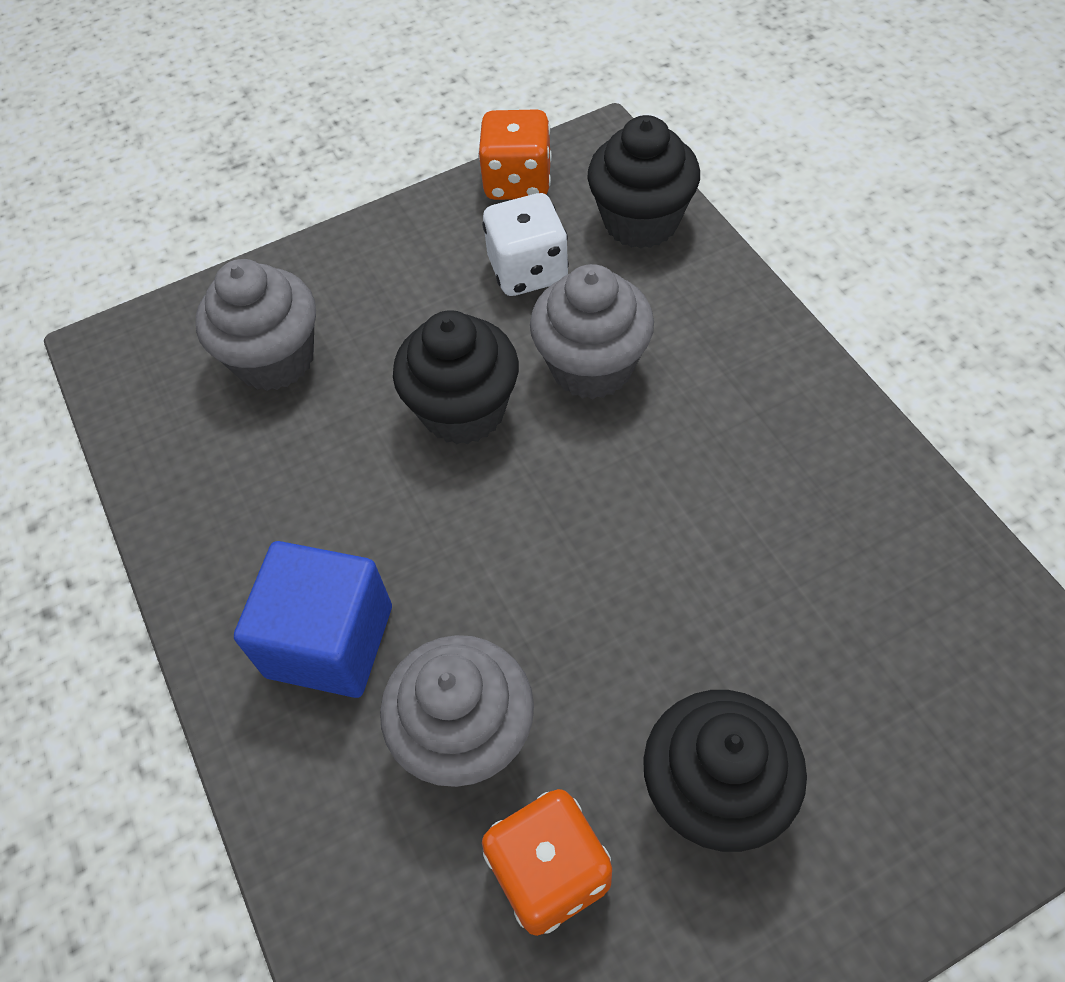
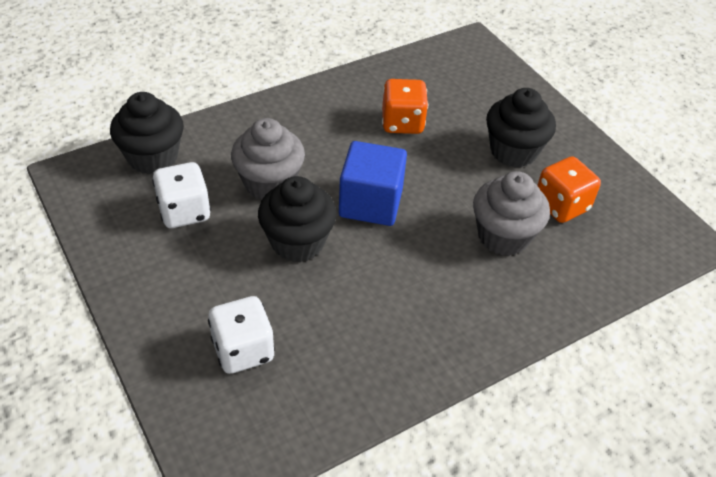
camera: 100 degrees left, 10 degrees down
grey cupcake [195,259,316,391] -> white dice [208,296,275,374]
blue cube [234,541,392,698] -> blue cube moved to [339,141,407,226]
orange dice [478,109,552,200] -> orange dice moved to [382,79,428,134]

